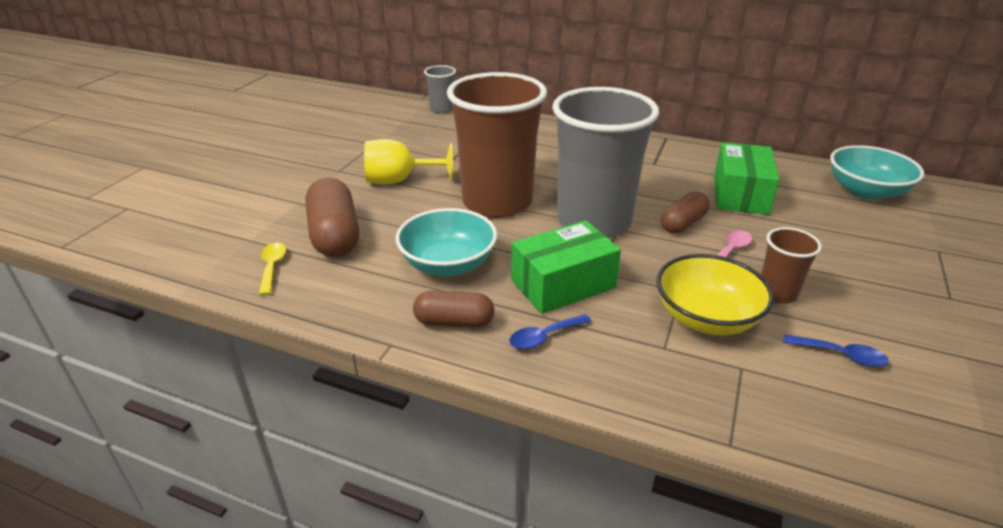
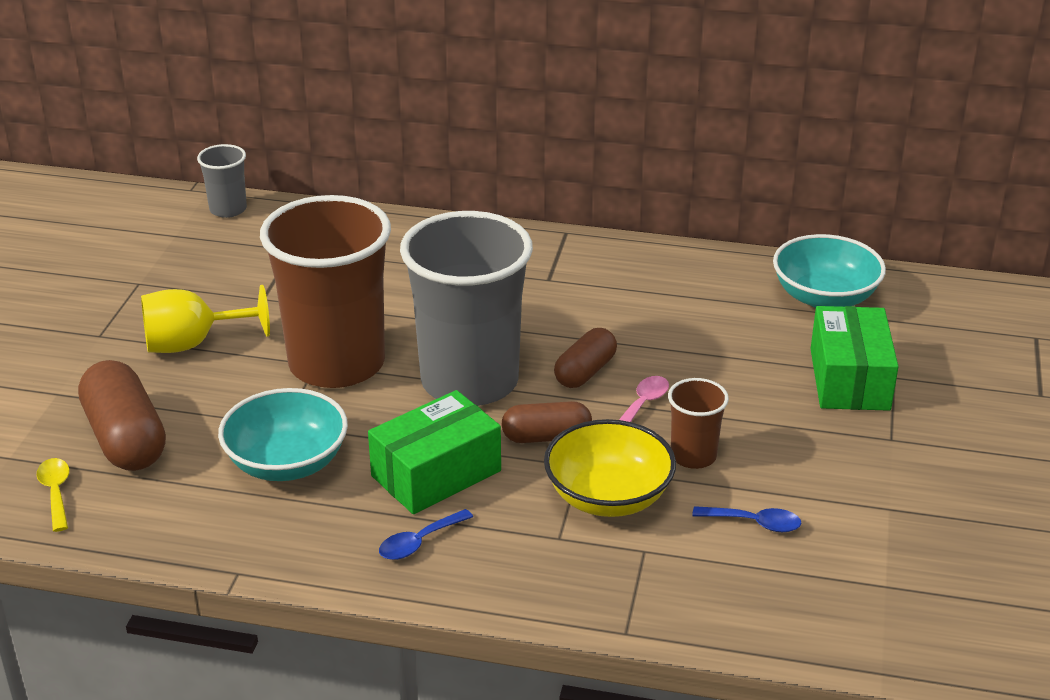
camera: 10 degrees left, 0 degrees up
brown capsule [413,291,494,328] -> brown capsule moved to [502,401,592,443]
green box [714,142,780,215] -> green box moved to [811,306,899,411]

